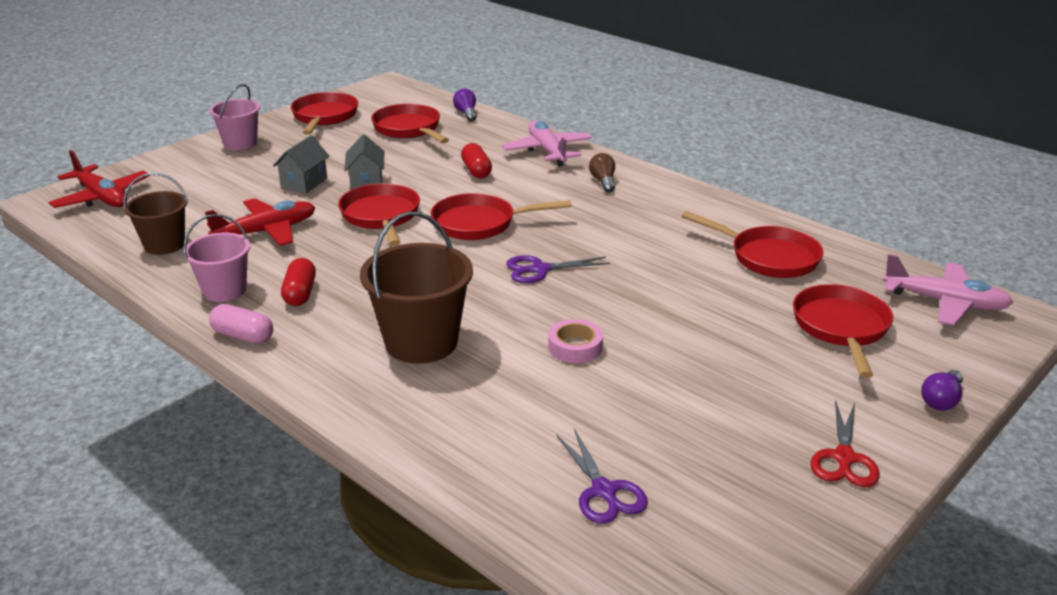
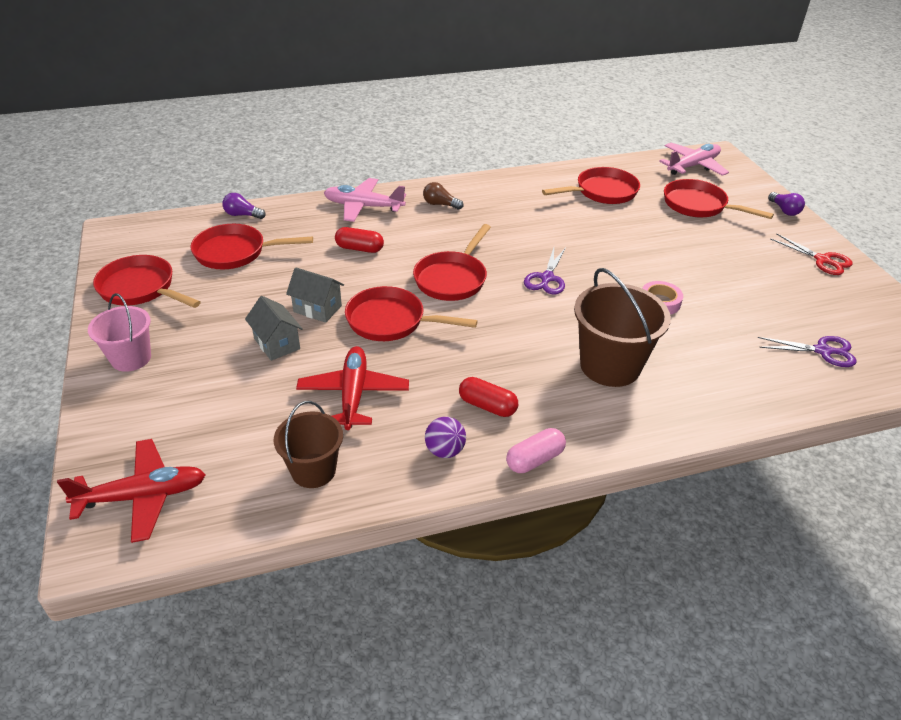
camera: 60 degrees left, 10 degrees up
pink bucket [183,214,250,302] -> purple ball [425,417,466,458]

